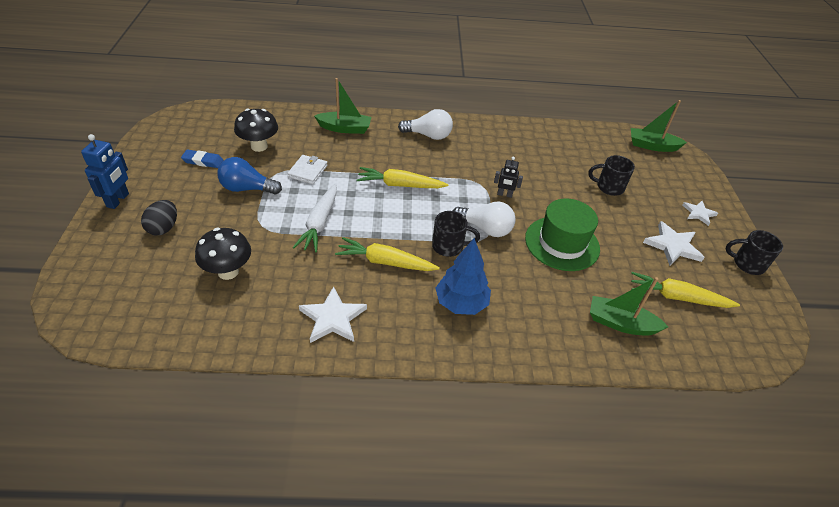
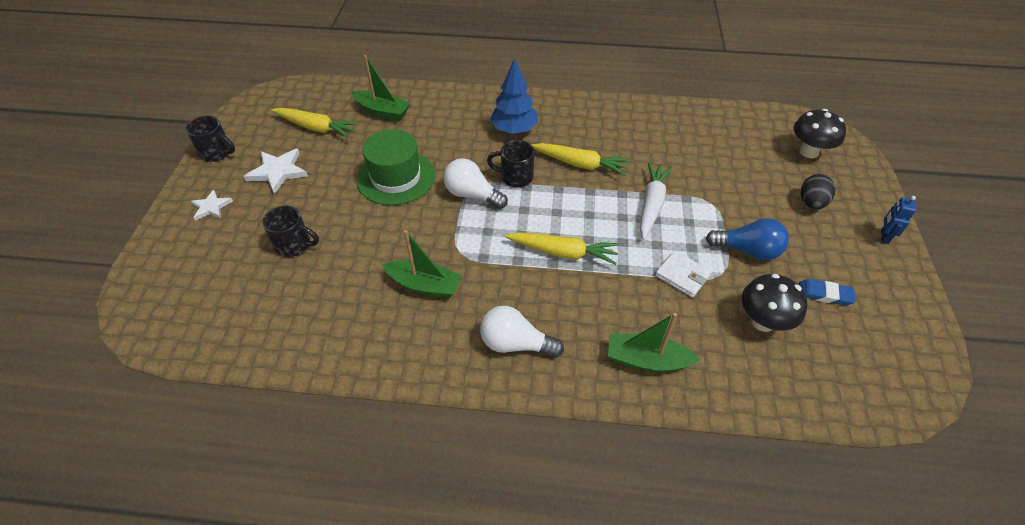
camera: 170 degrees left, 5 degrees up
blue robot [81,134,129,209] -> blue robot [881,196,916,244], size x0.65
black mushroom [195,228,251,280] -> black mushroom moved to [793,109,846,158]
white wallet [287,155,327,184] -> white wallet turned 75 degrees counterclockwise [655,251,712,298]
white star [299,286,367,343] -> none
black robot [494,157,523,198] -> none
green boat [631,100,687,152] -> green boat moved to [382,230,462,298]

